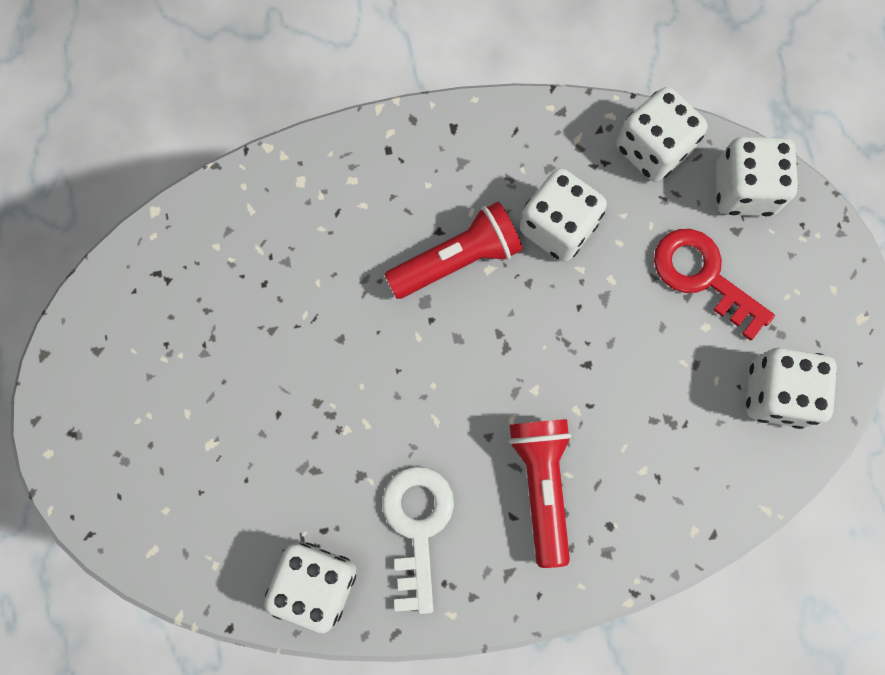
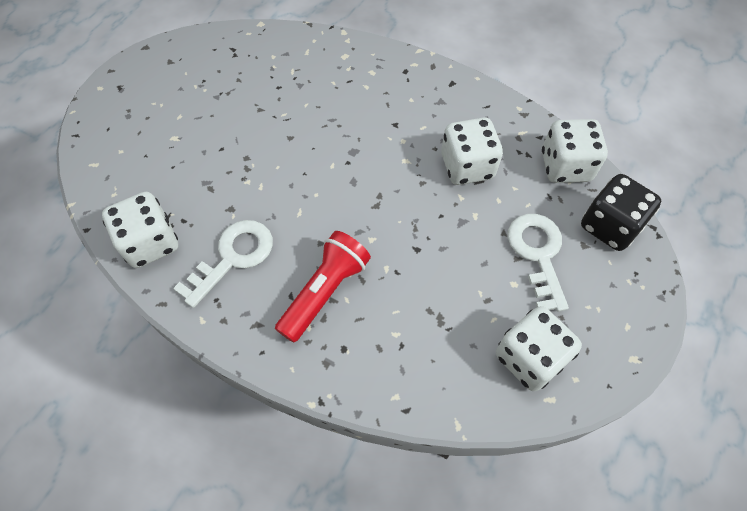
camera: 40 degrees right, 15 degrees down
red flashlight [384,202,522,299] -> none
red key [654,229,775,341] -> white key [508,214,569,312]
white dice [716,137,798,216] -> black dice [581,174,661,251]

